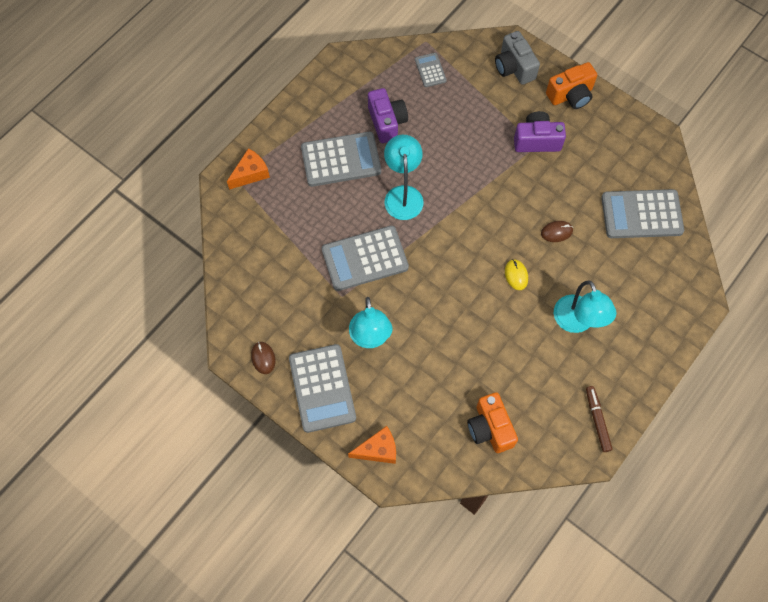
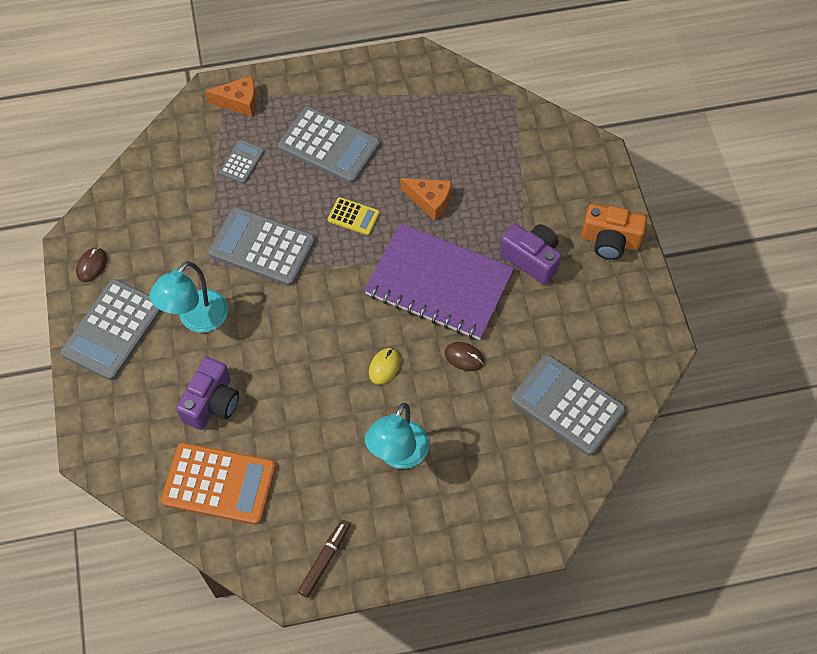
camera: 40 degrees right, 5 degrees down
orange cheese [348,426,396,464] -> orange cheese moved to [401,178,452,221]
purple camera [368,88,408,143] -> purple camera moved to [176,357,239,430]
turquoise lamp [384,135,424,220] -> yellow calculator [327,197,380,235]
grey calculator [415,53,447,87] -> grey calculator moved to [219,140,264,184]
orange camera [467,392,518,453] -> orange calculator [161,443,276,525]
grey camera [495,31,540,85] -> none
none -> purple notebook [364,223,514,340]

